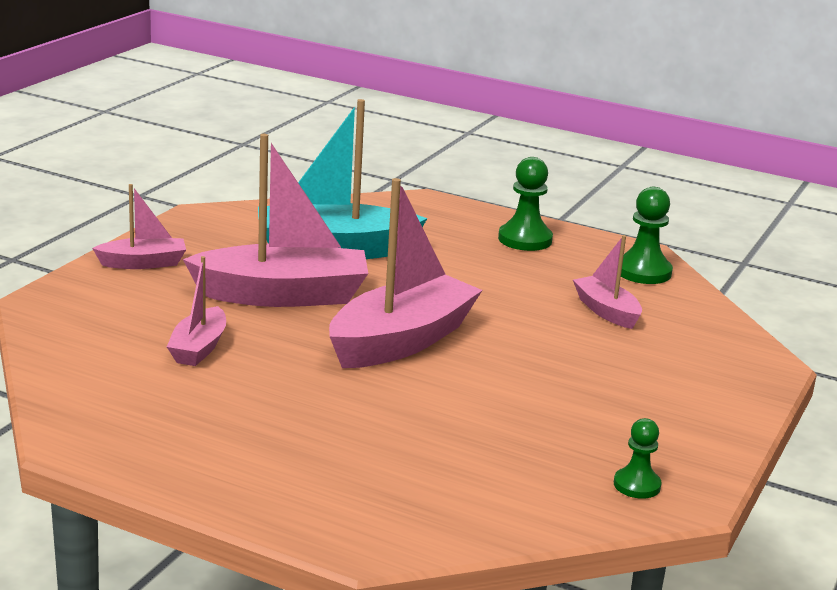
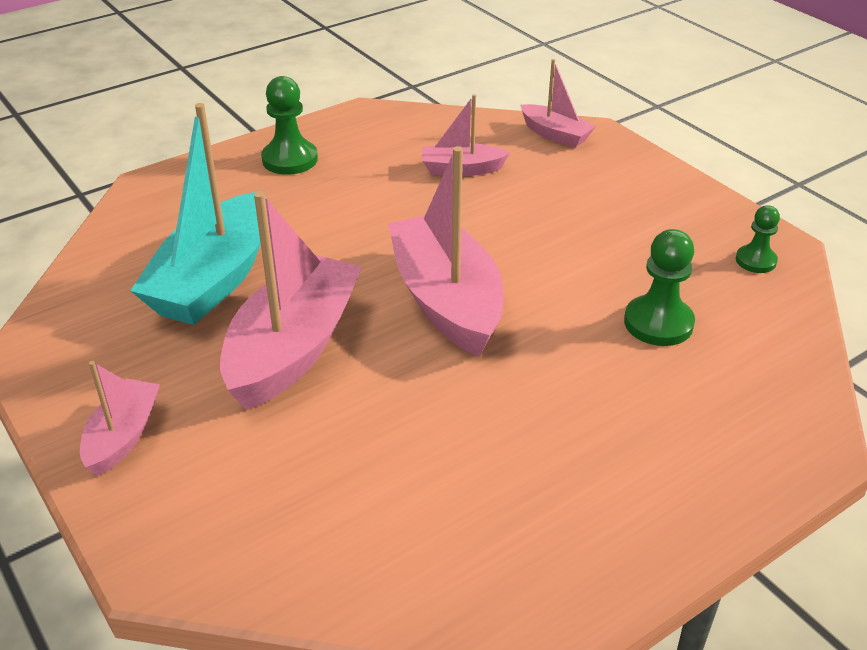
camera: 60 degrees left, 15 degrees up
pink boat [167,256,226,366] -> pink boat moved to [520,59,596,148]
green pawn [621,187,673,284] -> green pawn moved to [624,229,695,346]

